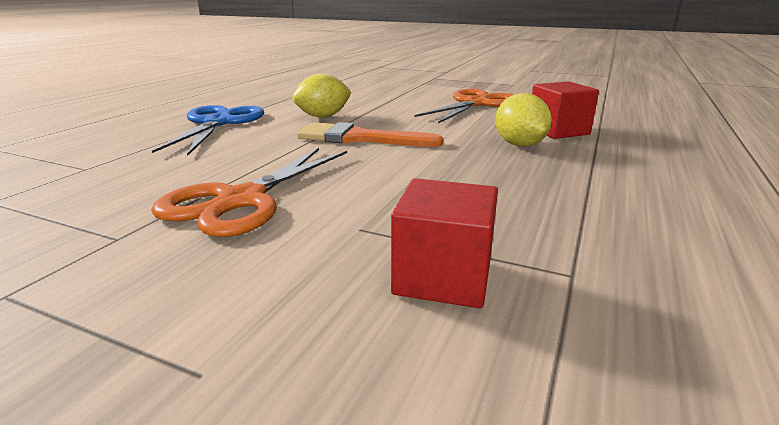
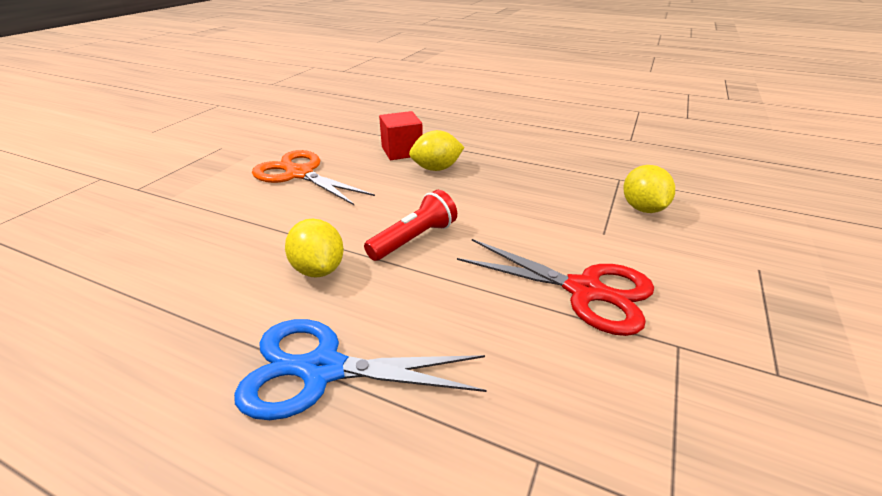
camera: 90 degrees left, 10 degrees up
orange scissors [151,148,347,237] -> red scissors [457,239,654,336]
orange brush [297,122,443,147] -> red flashlight [364,190,457,261]
red cube [391,178,498,308] -> yellow lemon [623,165,675,213]

